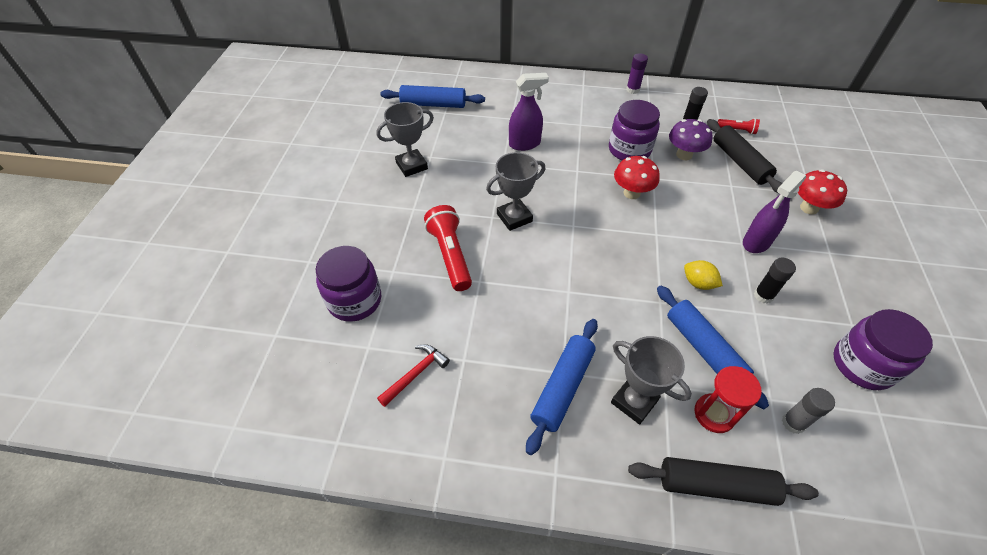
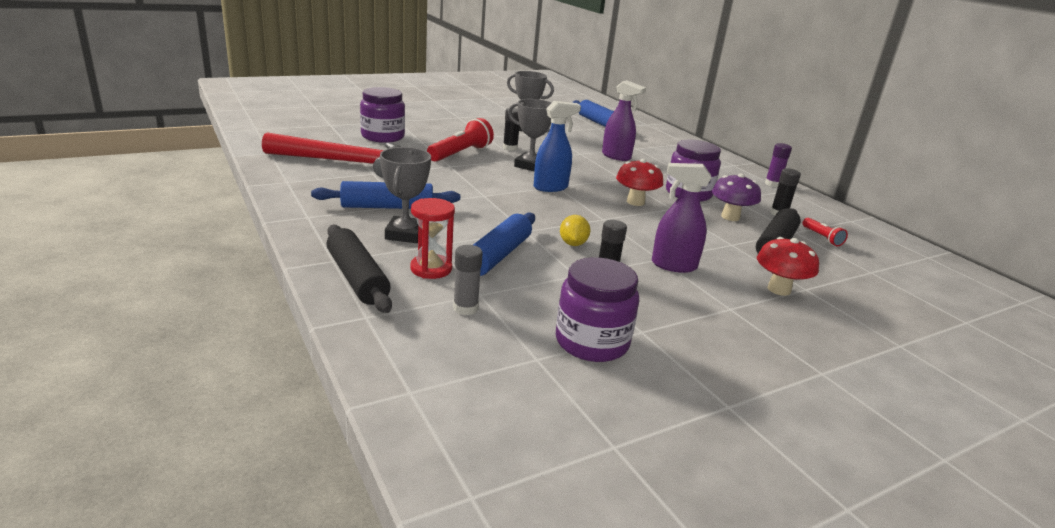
camera: 50 degrees right, 25 degrees down
red hammer [377,344,450,407] -> red hammer [262,132,400,178], size x2.26
none -> black glue stick [503,108,519,151]
none -> blue spray bottle [534,101,581,192]

